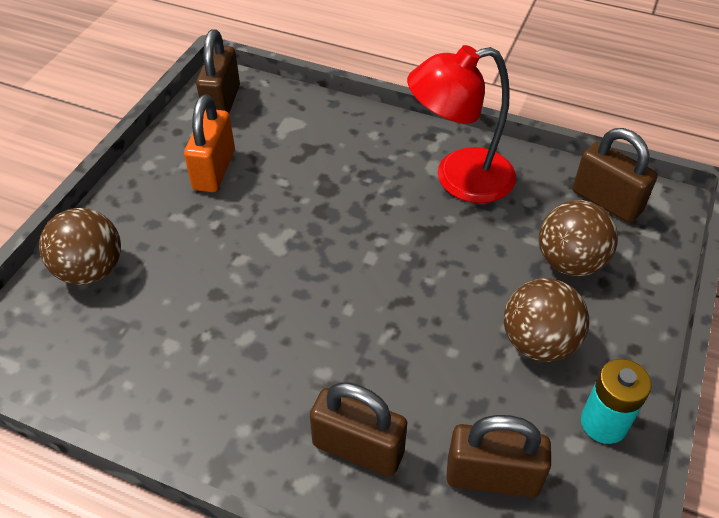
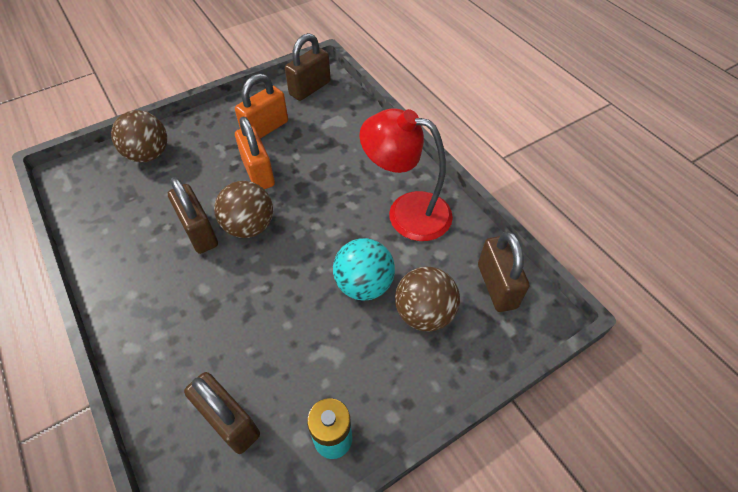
camera: 35 degrees right, 5 degrees up
brown padlock [310,383,407,477] -> brown padlock moved to [168,177,218,254]
brown ball [504,278,589,362] -> brown ball moved to [214,181,273,238]
none -> orange padlock [235,117,275,189]
none -> turquoise ball [333,238,395,301]

